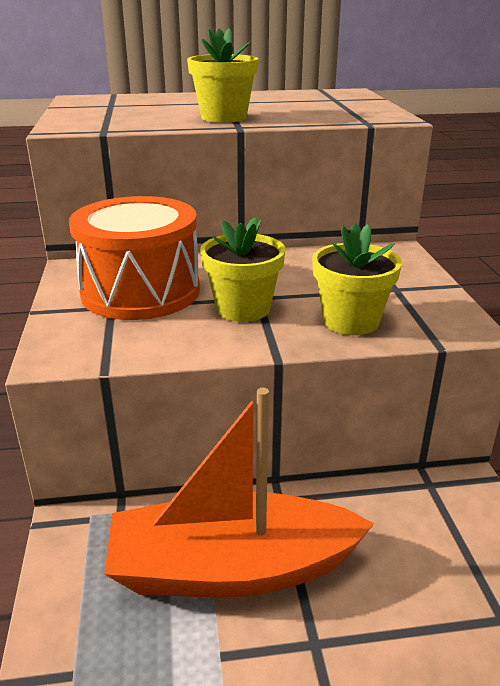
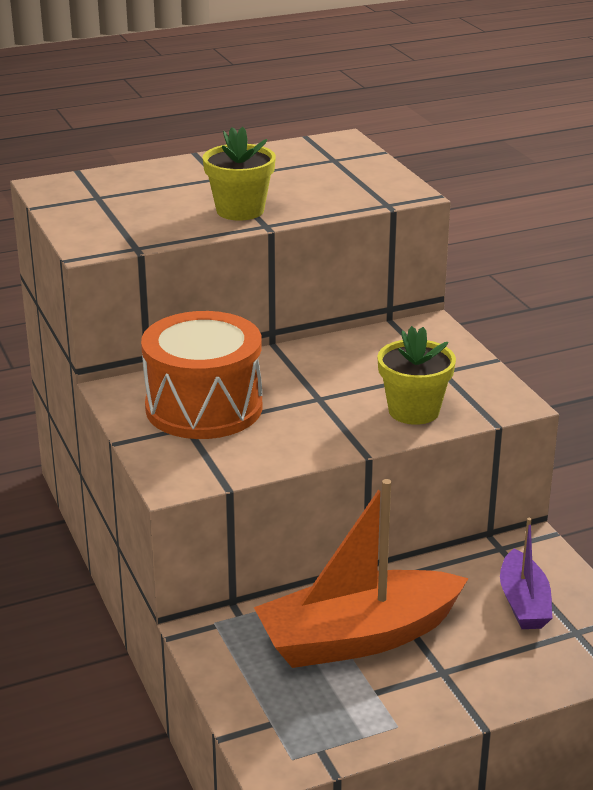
camera: 15 degrees left, 0 degrees up
yellow flower pot [200,217,285,322] -> none
none -> purple boat [500,518,552,629]

